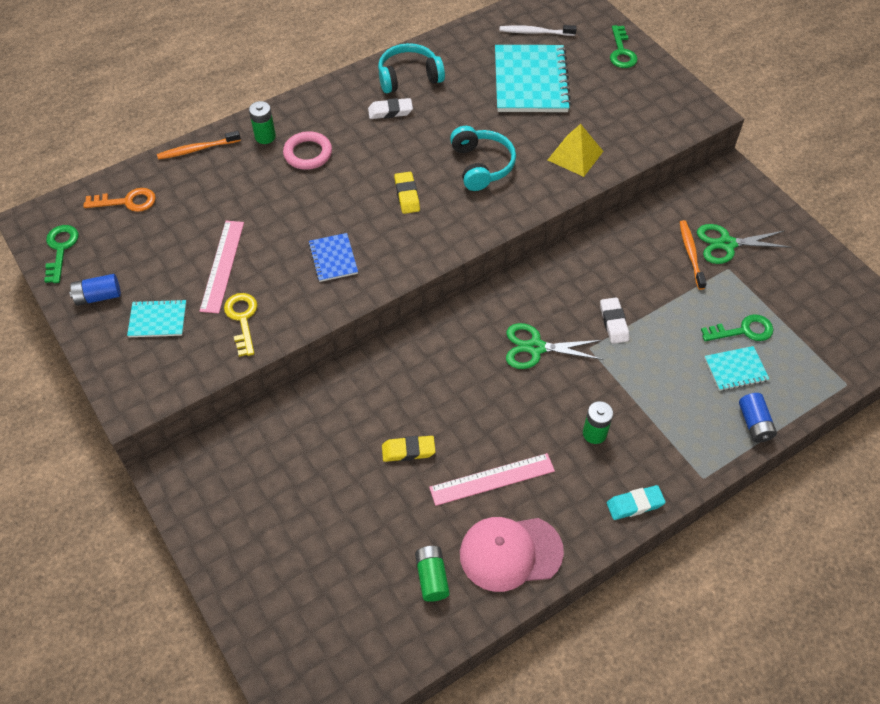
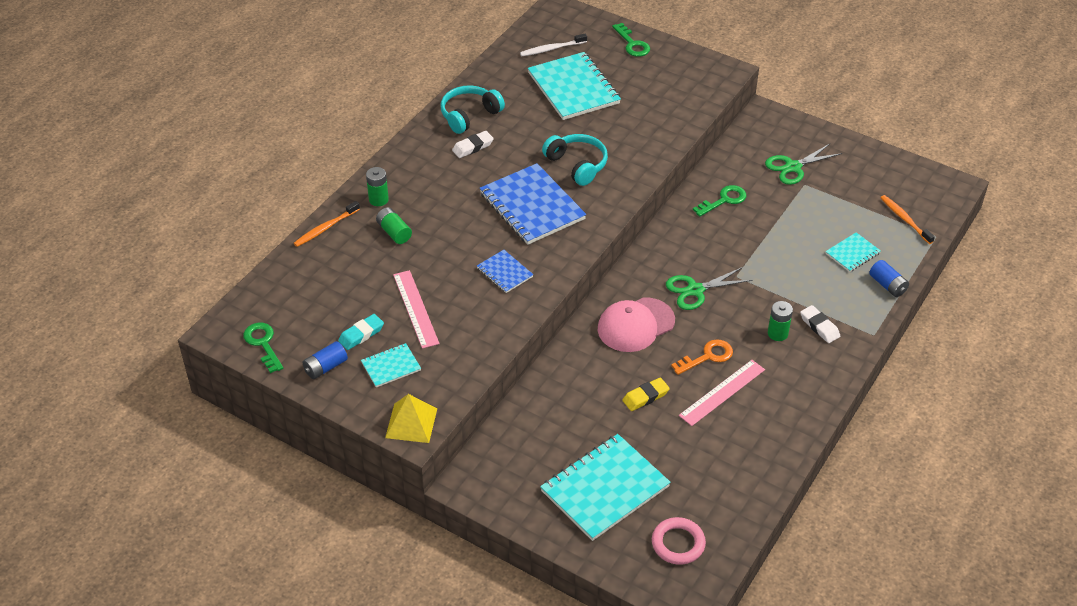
camera: 25 degrees left, 10 degrees down
orange key [83,188,156,212] -> orange key moved to [671,339,733,375]
yellow key [224,293,257,357] -> none
pink ring [283,131,332,170] -> pink ring moved to [652,517,706,565]
yellow eraser [394,172,420,214] -> blue notebook [480,163,586,245]
green battery [415,546,450,602] -> green battery moved to [376,207,412,244]
pink cap [460,517,564,592] -> pink cap moved to [598,297,675,352]
yellow pyramid [548,124,604,177] -> yellow pyramid moved to [385,394,437,443]
white eraser [600,297,629,344] -> white eraser moved to [800,305,840,343]
turquoise eraser [607,485,666,520] -> turquoise eraser moved to [338,314,384,350]
orange toothbrush [680,220,707,290] -> orange toothbrush moved to [880,195,935,244]
green key [701,314,774,341] -> green key moved to [693,185,747,217]
none -> turquoise notebook [540,434,671,541]

